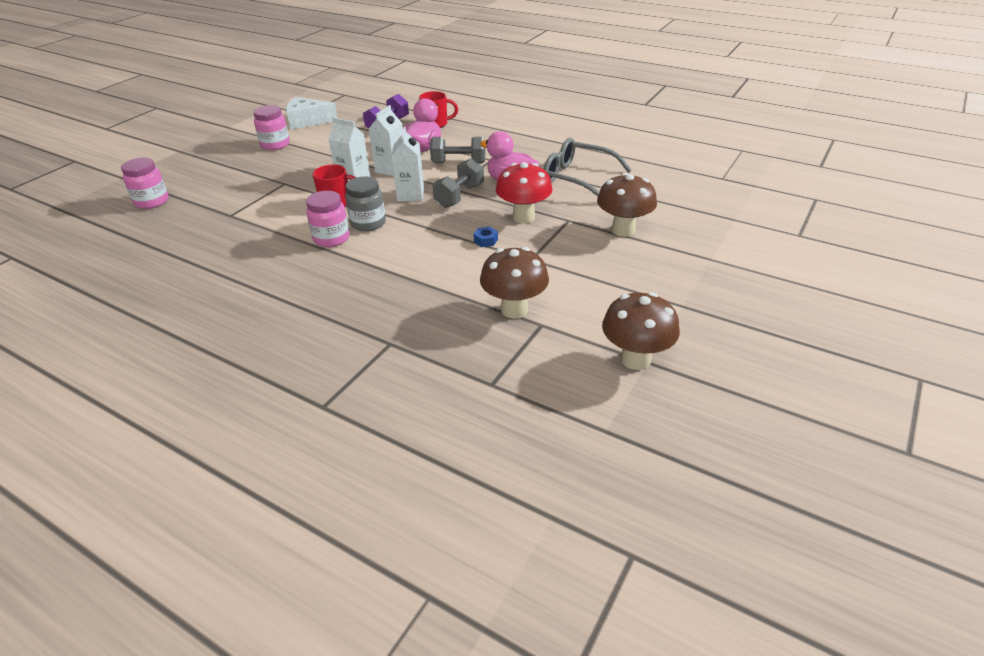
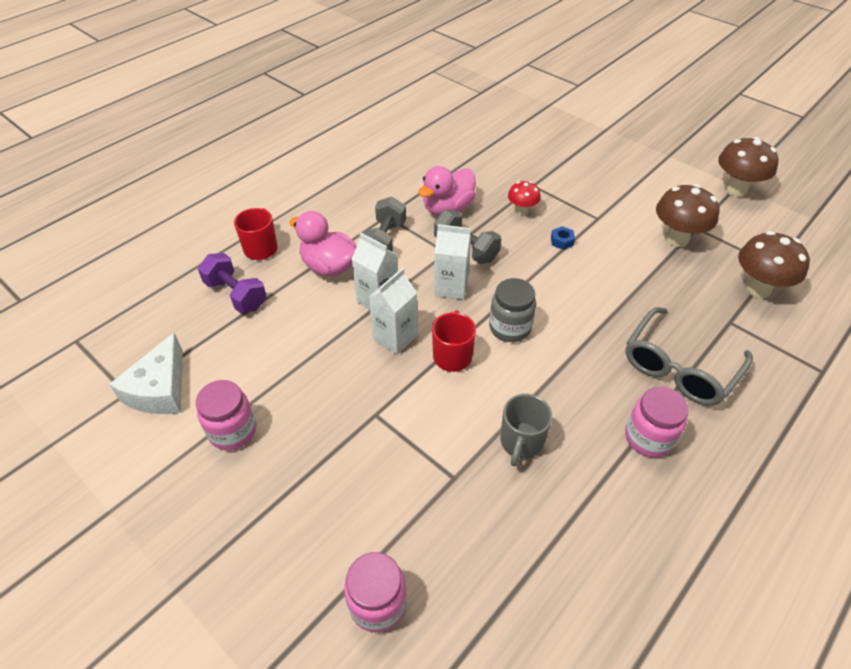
camera: 80 degrees left, 10 degrees up
pink jar [306,191,350,247] -> pink jar moved to [625,386,689,457]
red mushroom [496,162,552,223] -> red mushroom [508,181,541,215], size x0.58
grey glasses [544,138,632,197] -> grey glasses moved to [625,307,753,406]
brown mushroom [597,173,657,237] -> brown mushroom moved to [738,231,810,299]
none -> grey mug [500,394,553,466]

